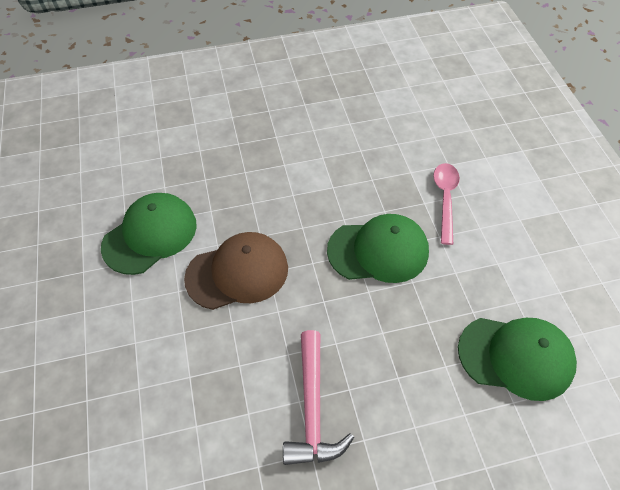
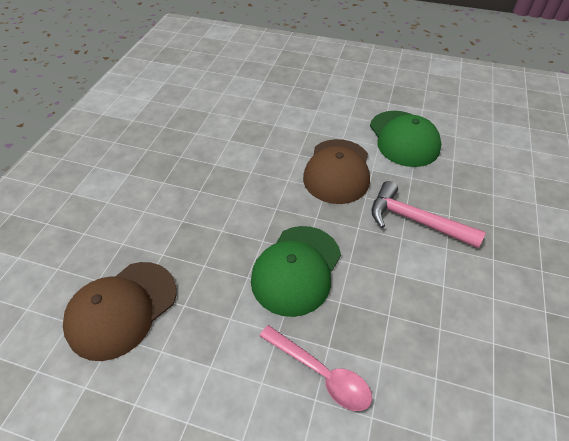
camera: 120 degrees right, 5 degrees down
pink hammer [283,330,354,465] -> pink hammer moved to [372,181,486,248]
green cap [458,318,577,401] -> brown cap [63,262,177,361]

